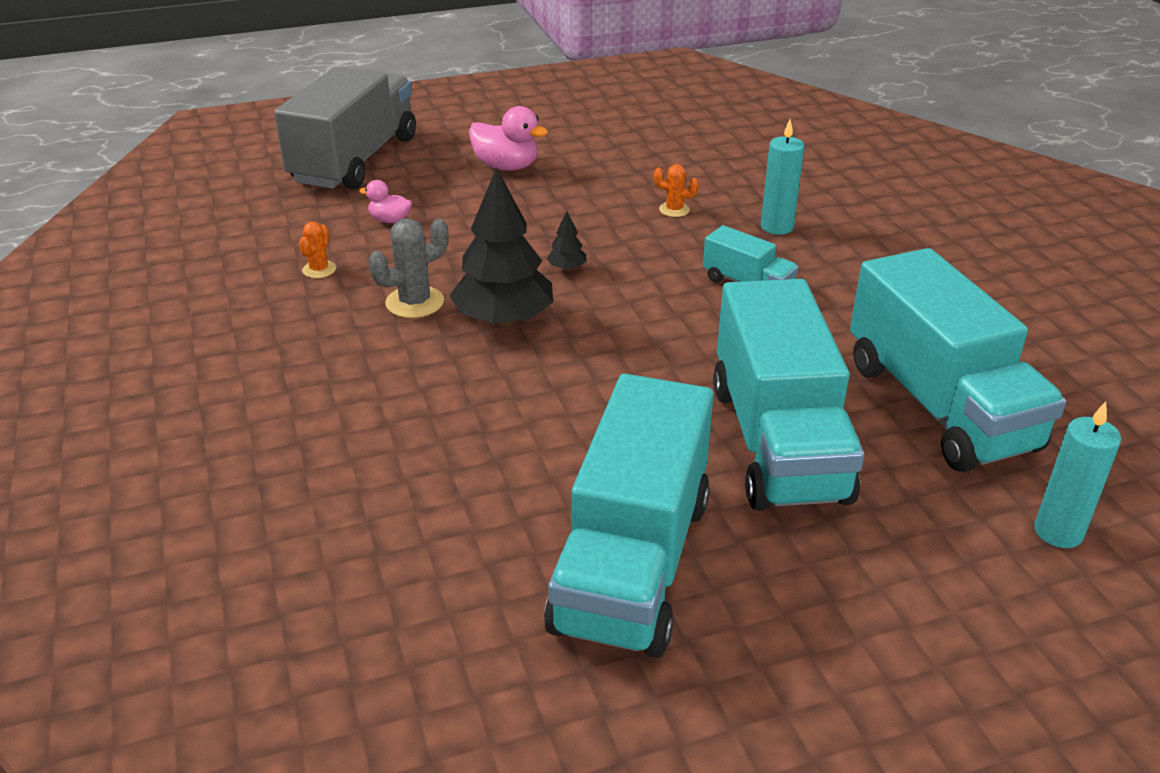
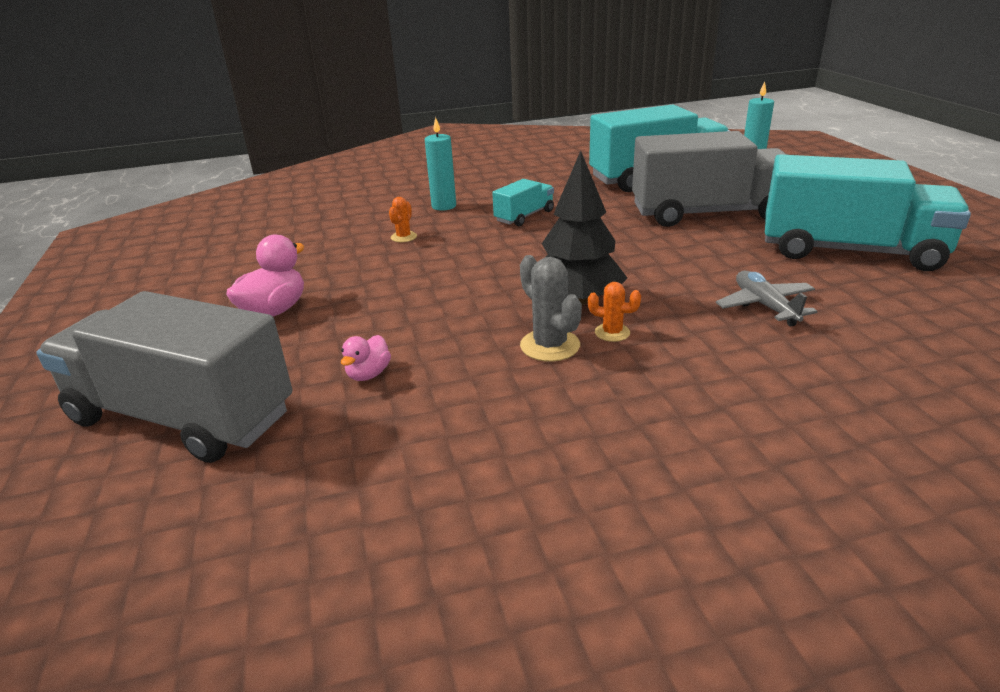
camera: 85 degrees left, 5 degrees down
orange cactus [299,222,336,278] -> orange cactus moved to [588,282,641,342]
black tree [547,211,587,271] -> none
turquoise truck [713,279,864,511] -> grey truck [632,131,787,227]
none -> grey plane [716,271,818,327]

